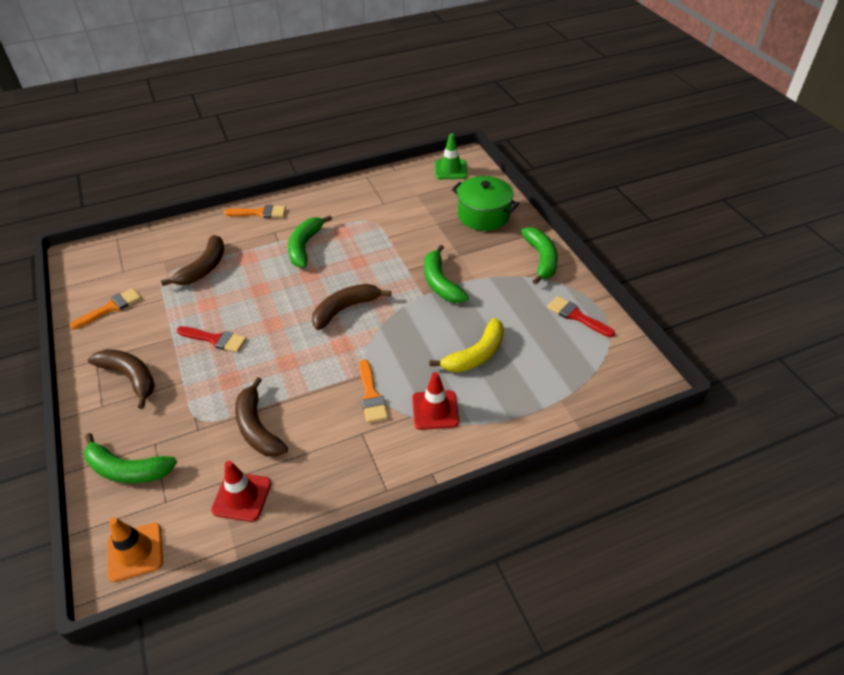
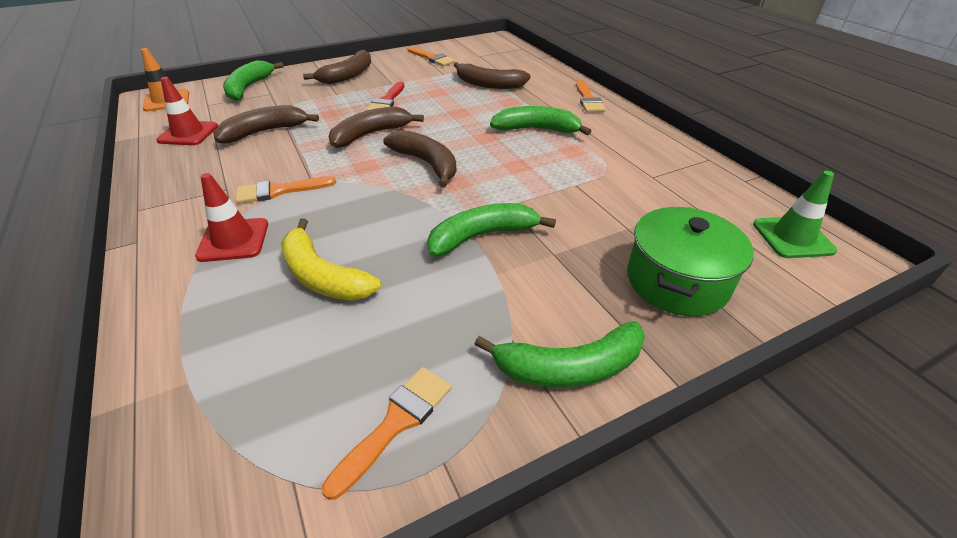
camera: 85 degrees right, 5 degrees down
red brush [547,296,615,337] -> orange brush [322,367,452,500]
none -> brown banana [328,106,424,148]

